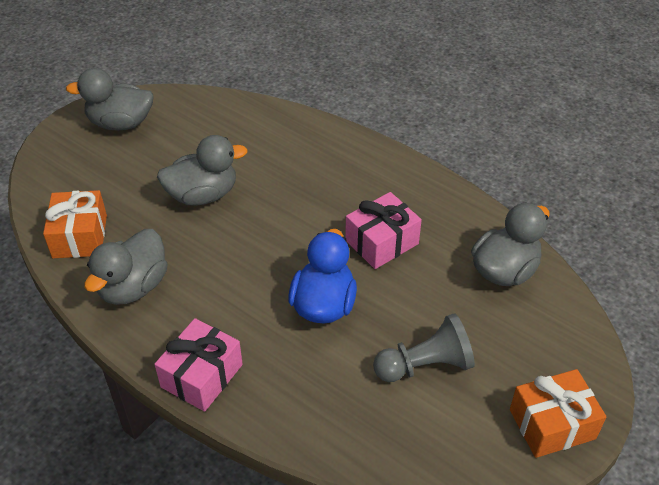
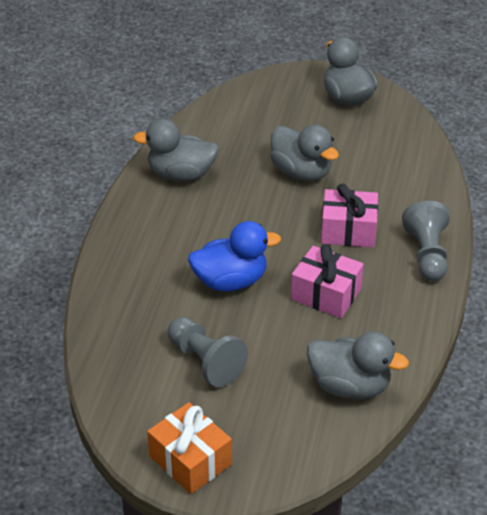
camera: 65 degrees right, 5 degrees down
orange gift [43,190,107,258] -> none
pink gift [154,318,243,412] -> pink gift moved to [321,184,378,247]
none -> grey pawn [402,201,450,281]

